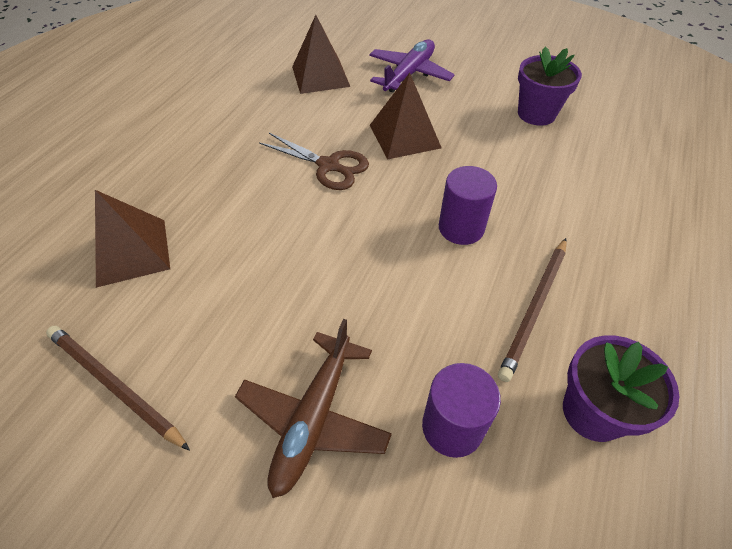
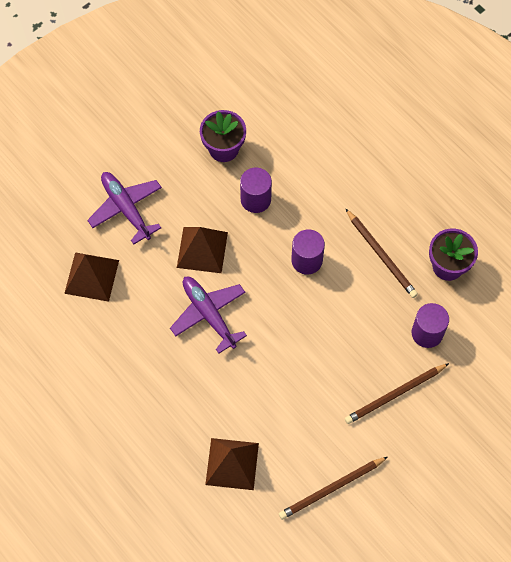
camera: 65 degrees left, 15 degrees up
brown plane [235,319,392,498] -> brown pencil [345,363,449,424]
brown scissors [259,133,369,190] -> purple plane [170,277,247,354]
none -> purple cylinder [240,168,272,213]

